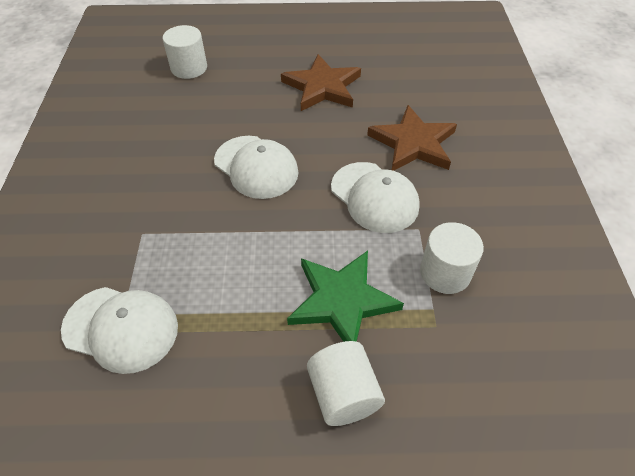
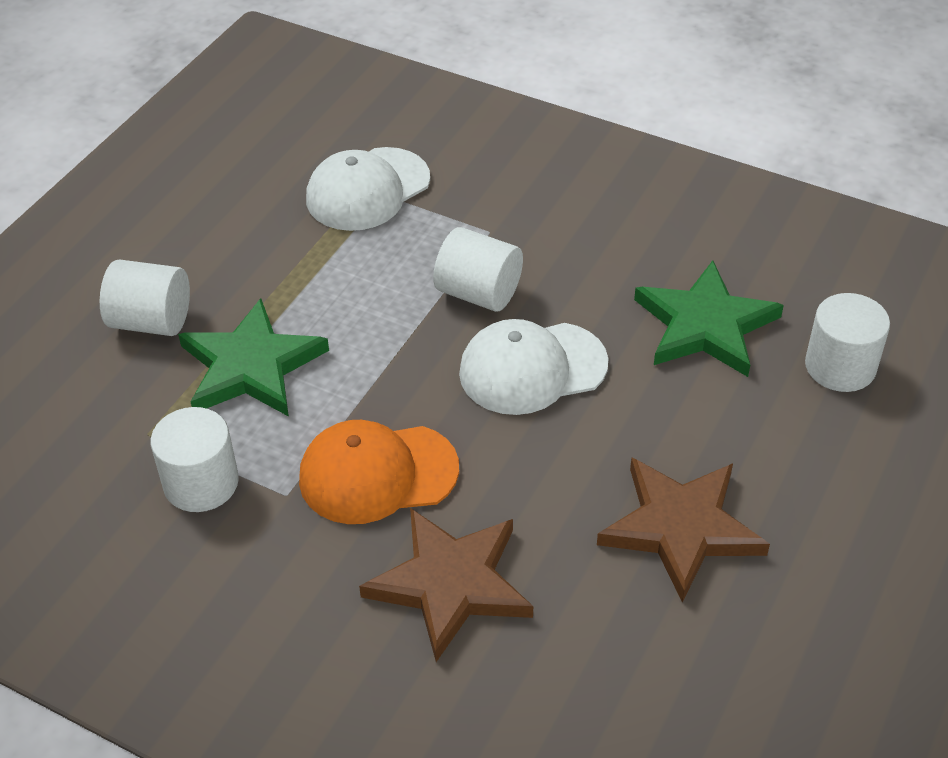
camera: 120 degrees right, 5 degrees down
white cap [331,162,420,233] -> orange cap [299,420,459,524]
none -> white cylinder [433,227,523,312]
none -> green star [634,261,784,377]

